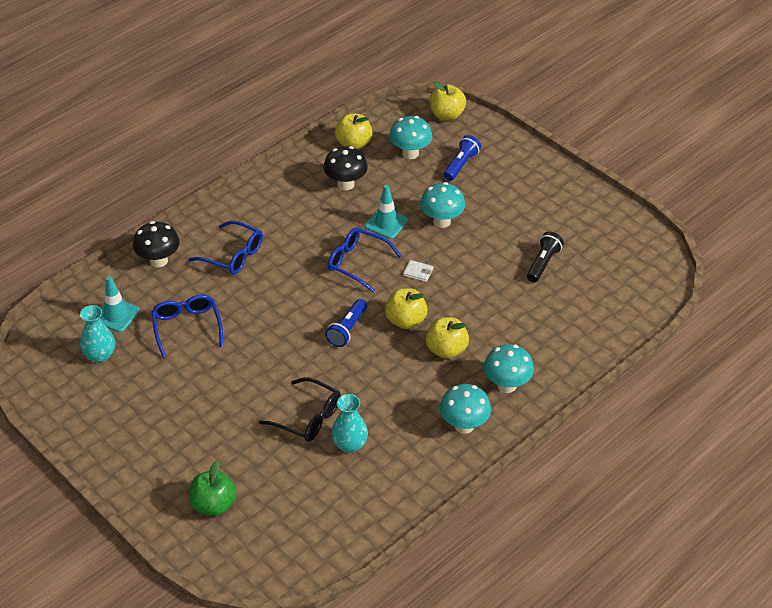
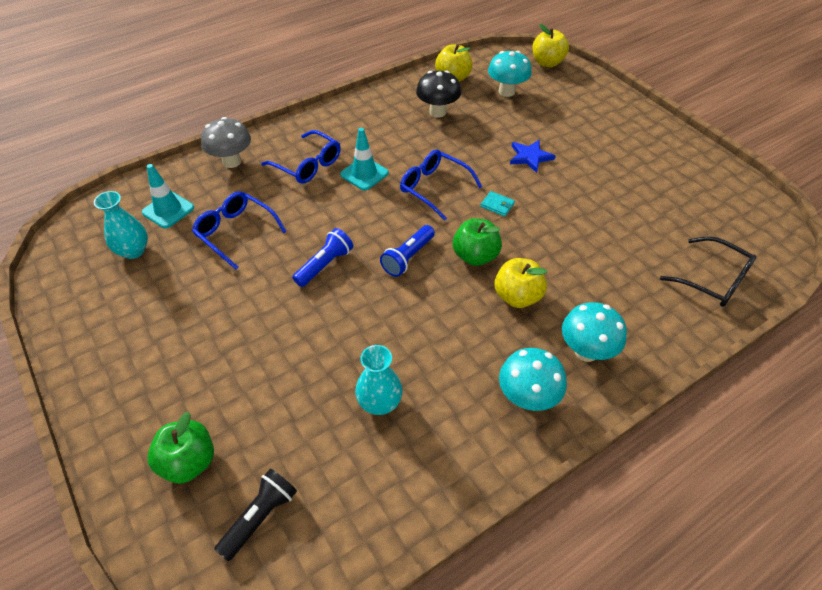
camera: 10 degrees right, 5 degrees up
black mushroom [133,221,180,268] -> grey mushroom [201,117,251,168]
blue glasses [151,294,223,359] -> blue glasses turned 45 degrees counterclockwise [192,191,287,269]
black glasses [259,377,341,442] -> black glasses moved to [660,236,757,307]
turquoise traffic cone [365,185,408,239] -> turquoise traffic cone moved to [340,128,389,191]
yellow apple [385,288,428,329] -> green apple [453,218,502,266]
white wallet [403,260,433,282] -> turquoise wallet [481,191,515,217]
turquoise mushroom [420,182,465,228] -> blue star [510,140,555,173]
blue flashlight [443,135,481,181] -> blue flashlight moved to [293,228,353,287]
black flashlight [527,232,564,283] -> black flashlight moved to [214,468,297,561]

